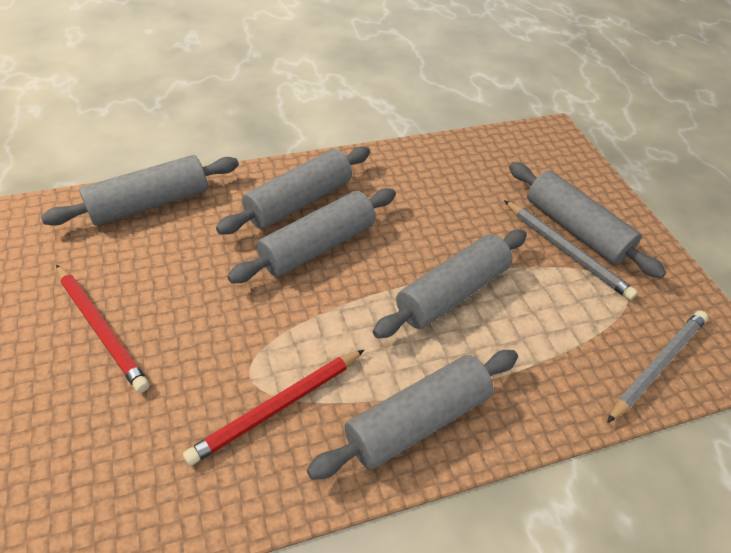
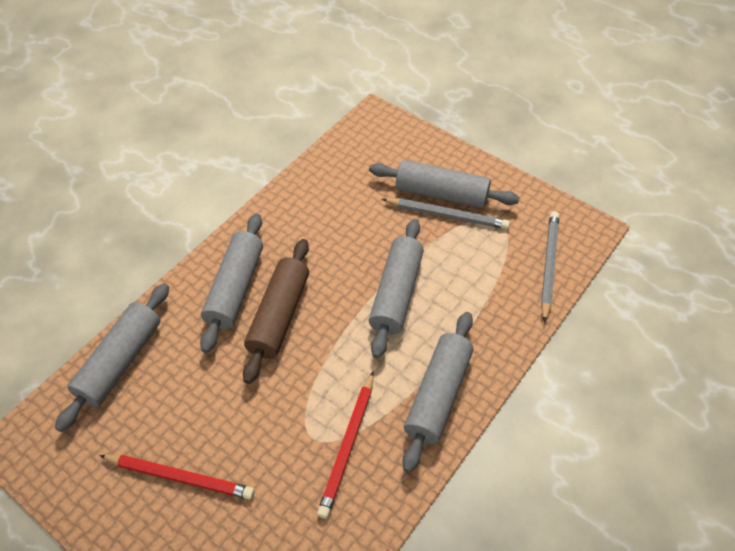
camera: 30 degrees left, 5 degrees up
grey rolling pin [227,188,396,283] -> brown rolling pin [243,239,309,384]

